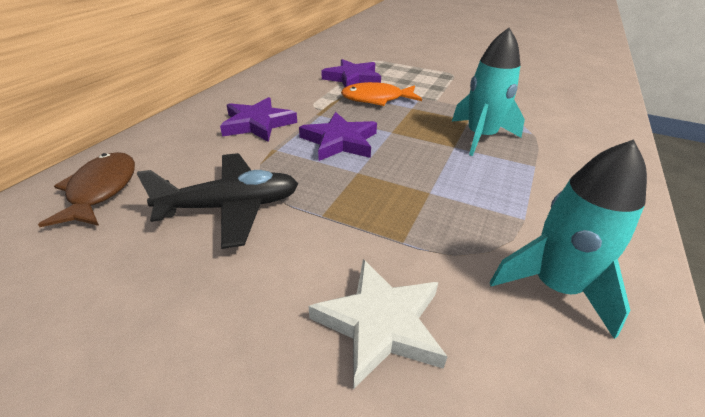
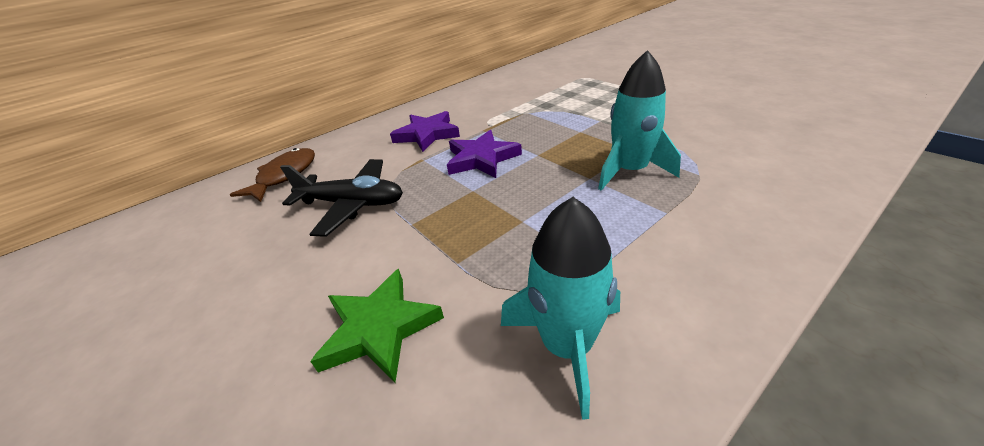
camera: 30 degrees right, 0 degrees up
white star [309,259,448,388] -> green star [310,269,444,382]
purple star [321,59,381,87] -> none
orange fish [341,82,422,106] -> none

